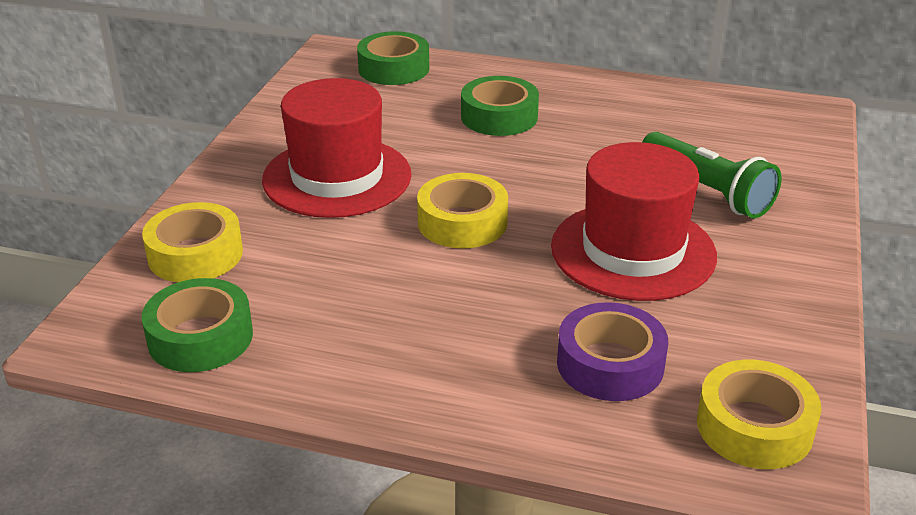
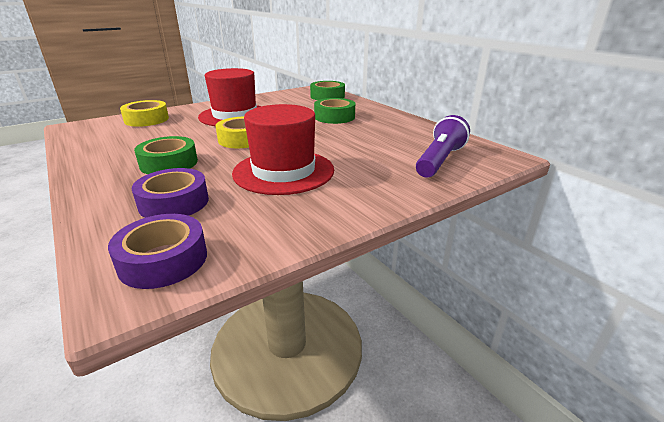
camera: 40 degrees right, 5 degrees down
green tape [142,278,253,372] -> green tape moved to [134,136,198,174]
green flashlight [643,132,782,218] -> none
yellow tape [697,359,822,469] -> purple tape [108,214,207,289]
none -> purple flashlight [416,115,470,178]

